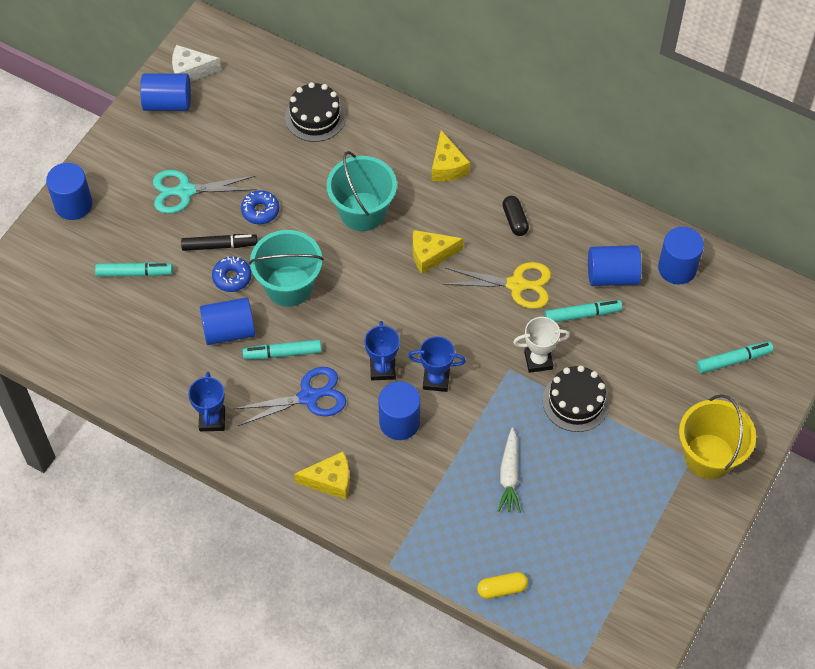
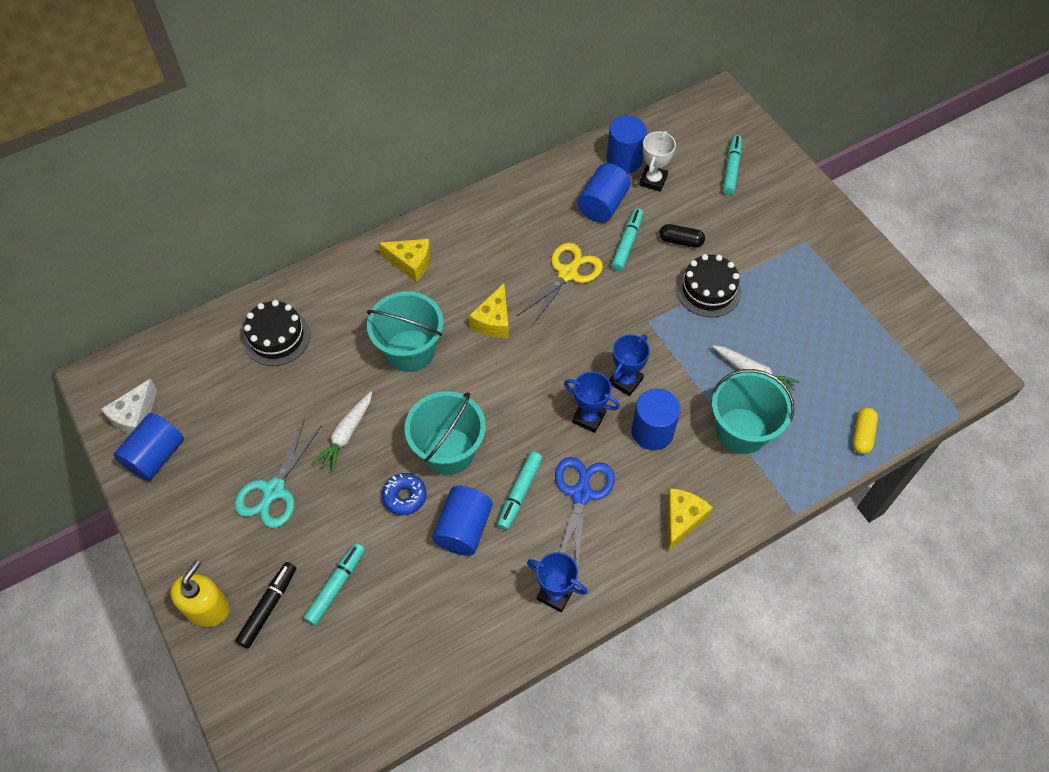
camera: 60 degrees left, 0 degrees up
blue cylinder [46,163,93,220] -> yellow soap dispenser [170,560,230,627]
black marker [181,234,258,251] -> black marker moved to [235,562,296,648]
blue donut [241,190,279,224] -> white carrot [313,391,372,472]
black capsule [502,196,529,236] -> black capsule moved to [659,224,705,248]
white trophy [513,317,570,373] -> white trophy moved to [639,131,676,192]
yellow bucket [679,394,756,479] -> none
none -> turquoise bucket [712,369,795,454]

